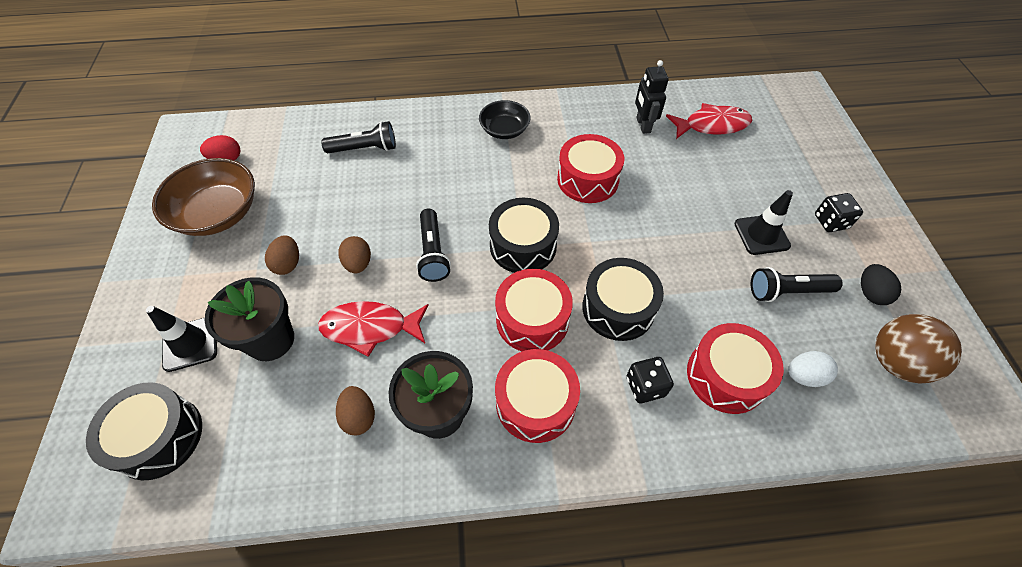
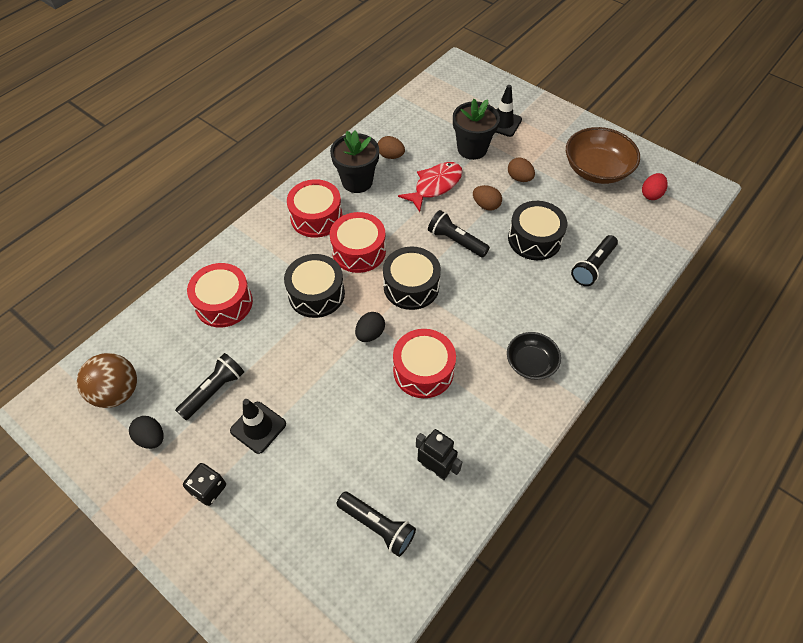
camera: 135 degrees right, 0 degrees up
black drum [86,382,202,481] -> black drum moved to [508,201,567,260]
black dice [626,357,674,403] -> none
red fish [666,103,752,139] -> black flashlight [336,492,416,557]
white egg [788,351,838,387] -> none
none -> black egg [355,312,385,342]

